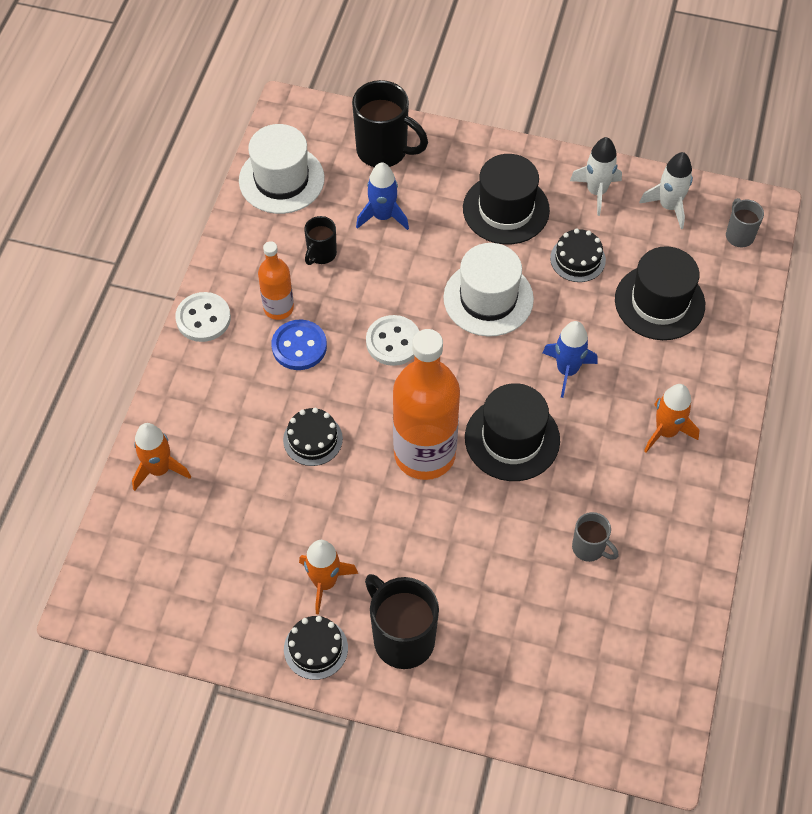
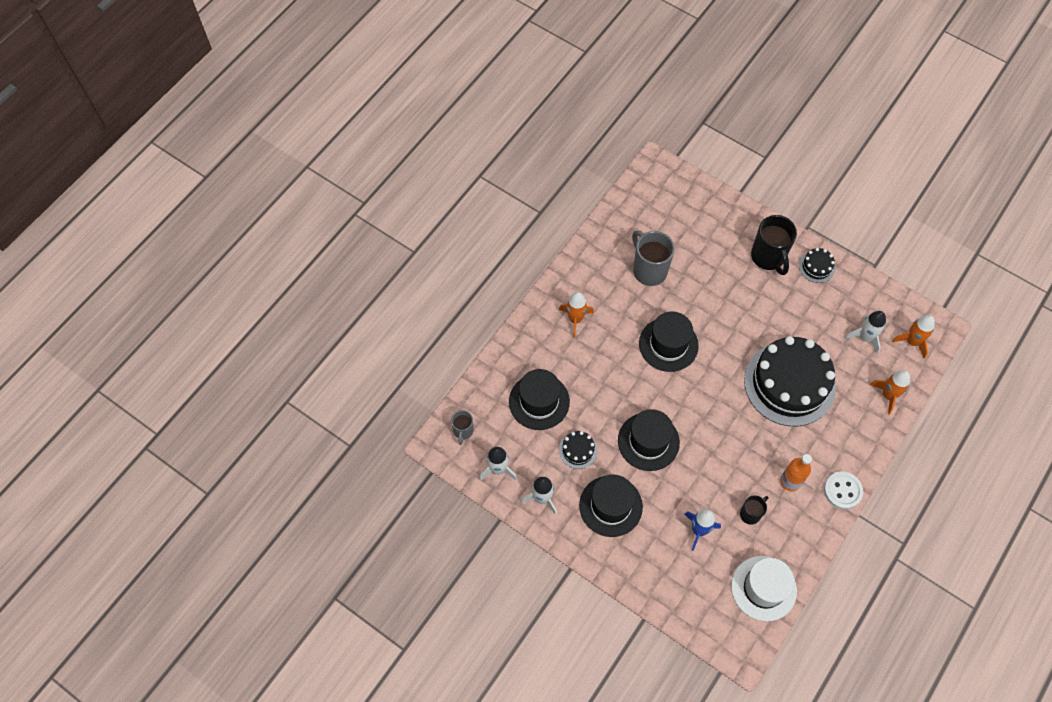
camera: 160 degrees left, 5 degrees up
blue button [271,320,327,370] -> none
black cake [283,408,343,466] -> black cake [744,336,836,426], size x2.41
orange rocket [299,540,358,615] -> orange rocket moved to [892,315,935,358]
black mug [352,80,428,167] -> none
white button [366,315,419,366] -> none
orange bottle [393,329,460,480] -> none
white hat [443,243,534,337] -> black hat [618,409,680,471]
blue rocket [543,321,598,398] -> none
grey mug [572,512,618,562] -> grey mug [632,230,675,286], size x1.83
none -> white rocket [845,311,886,354]

